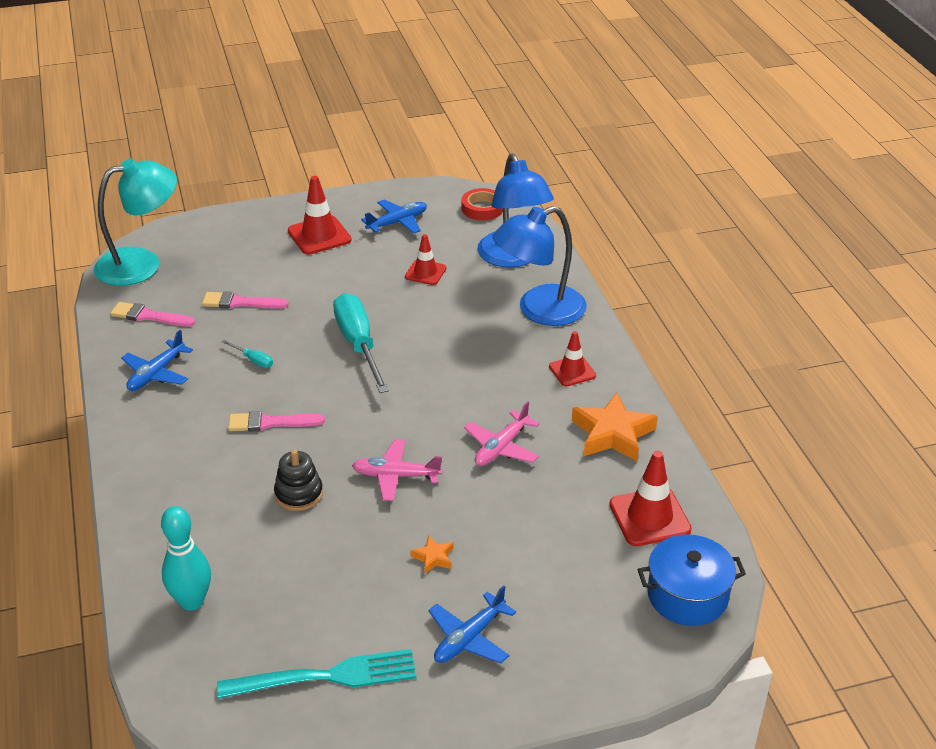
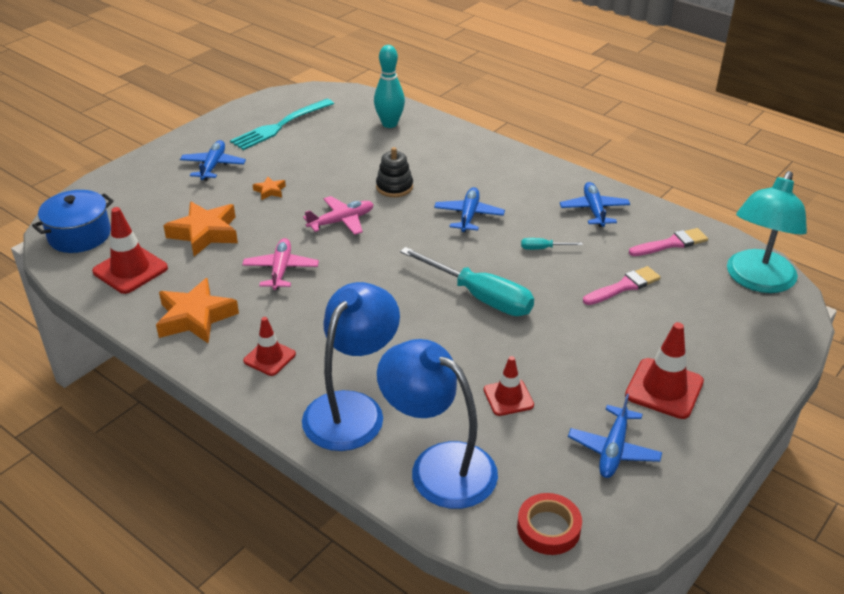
camera: 145 degrees right, 0 degrees up
pink brush [228,411,325,432] -> blue plane [434,187,505,232]
none -> orange star [163,202,238,256]

